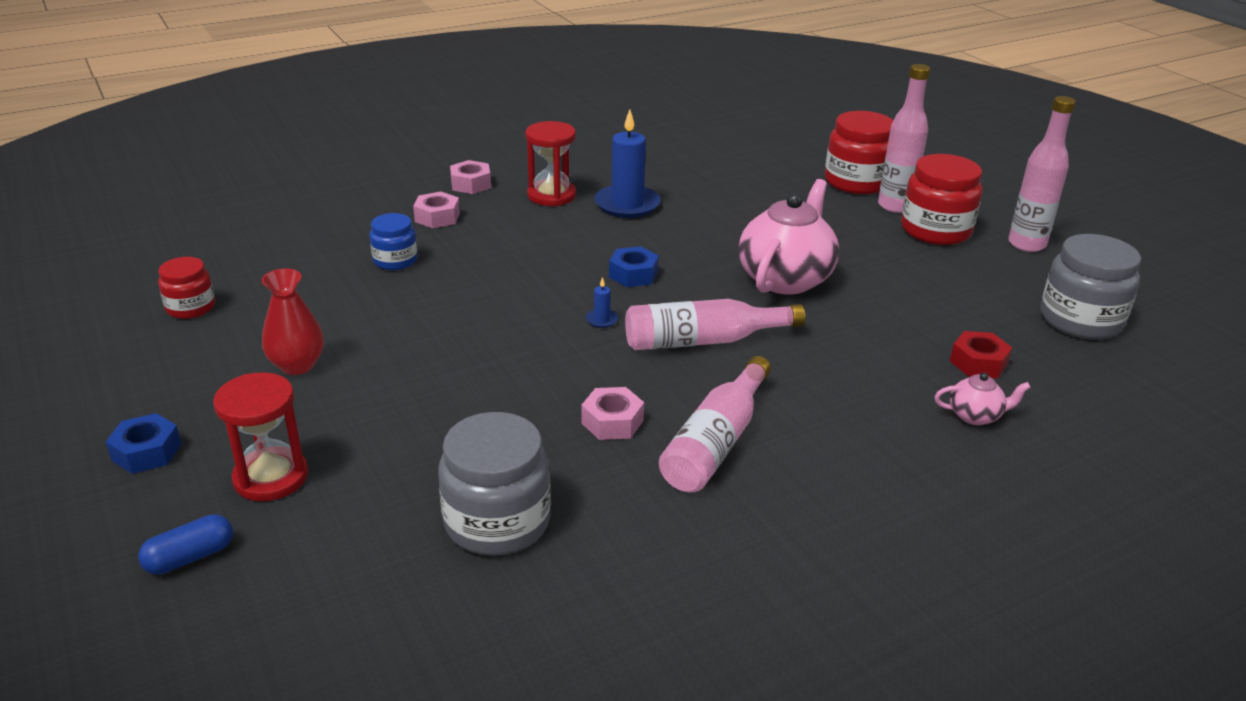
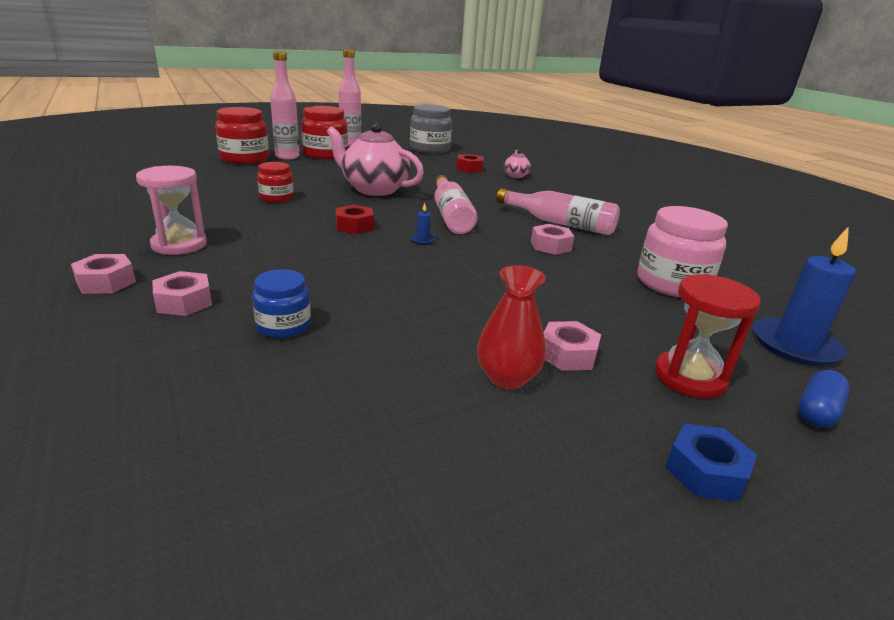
camera: 90 degrees left, 5 degrees down
blue capsule [138,514,233,575] -> blue capsule turned 75 degrees clockwise [799,370,850,428]
red jar [158,257,215,319] -> red jar moved to [257,162,294,203]
grey jar [438,412,551,556] -> pink jar [637,206,728,297]
red hourglass [525,121,576,206] -> pink hourglass [136,166,207,255]
blue candle [594,109,661,218] -> blue candle moved to [753,228,856,366]
blue nut [609,246,659,287] -> red nut [335,205,374,234]
none -> pink nut [544,321,601,371]

